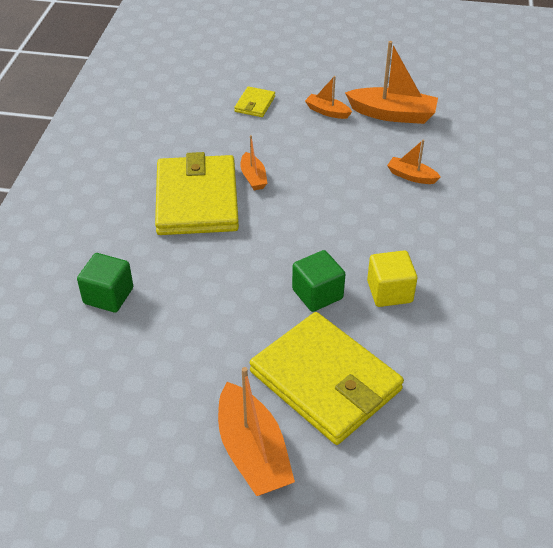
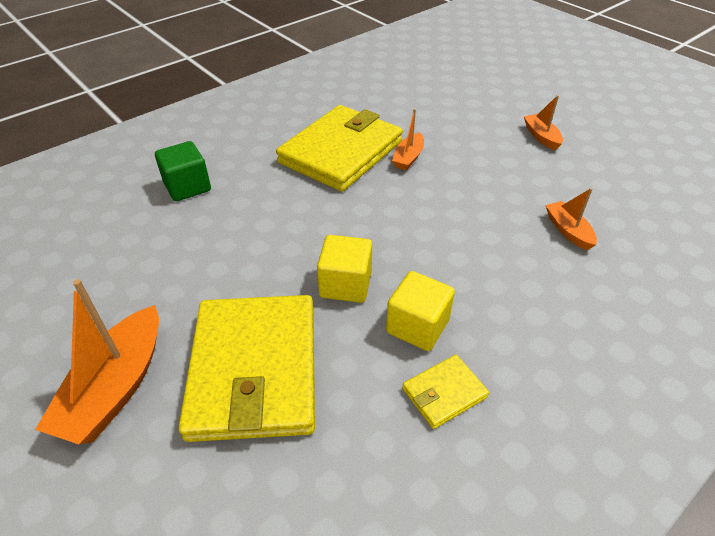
camera: 40 degrees right, 0 degrees up
yellow wallet [234,86,275,117] -> yellow wallet moved to [402,355,489,429]
green cube [292,250,345,312] -> yellow cube [317,235,372,303]
orange boat [345,41,438,124] -> none

